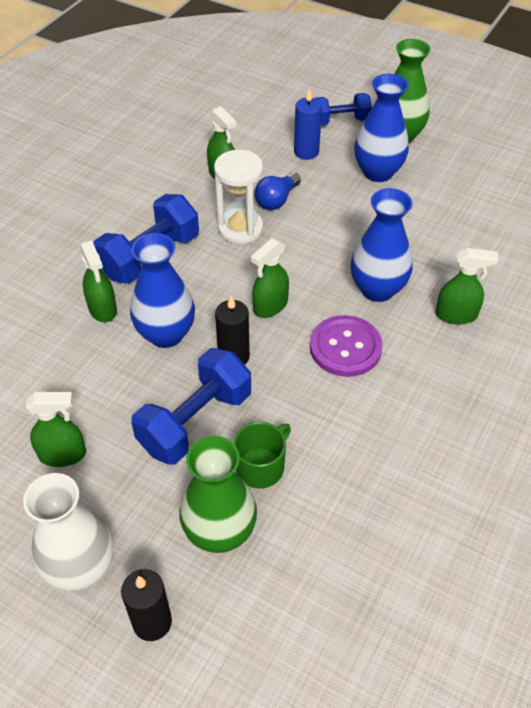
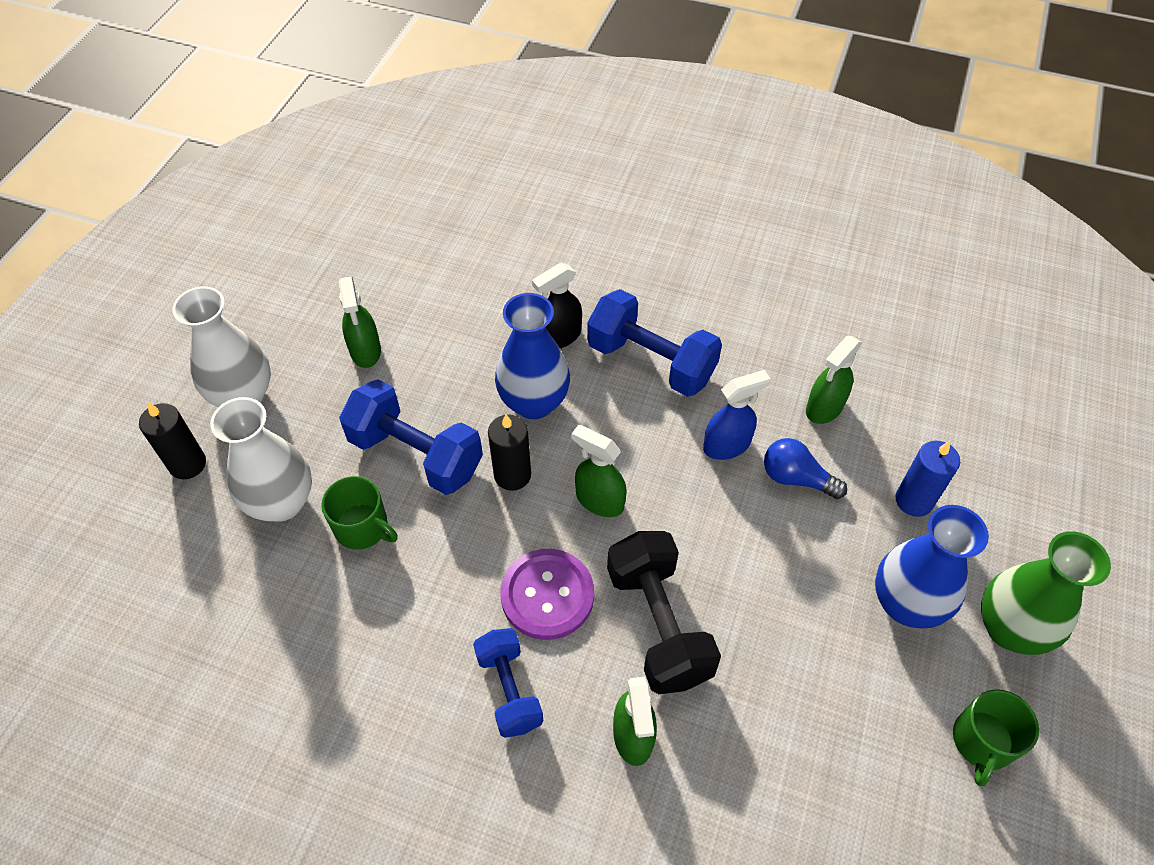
camera: 80 degrees right, 5 degrees up
green spray bottle [80,240,117,322] -> black spray bottle [532,263,582,348]
green vase [179,436,257,553] -> white vase [210,397,312,522]
white hourglass [214,150,263,244] -> blue spray bottle [703,370,771,460]
blue dumbbell [315,93,372,125] -> blue dumbbell moved to [473,628,543,738]
blue vase [351,188,413,302] -> black dumbbell [607,531,721,694]
none -> green mug [953,689,1039,786]

